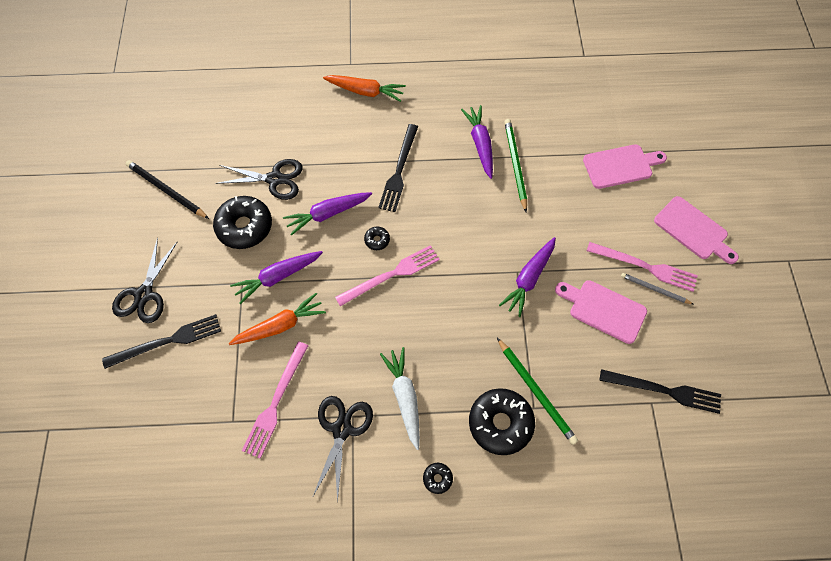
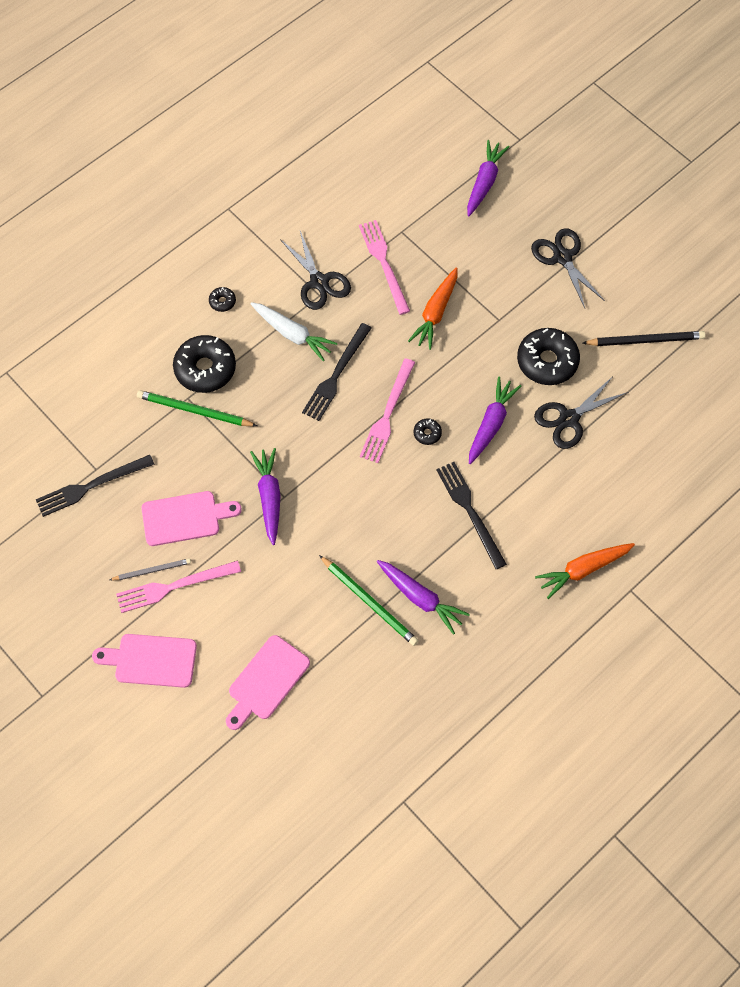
camera: 140 degrees right, 0 degrees up
black fork [102,314,221,369] -> black fork moved to [302,323,372,421]
purple carrot [230,251,323,304] -> purple carrot moved to [467,140,510,216]

